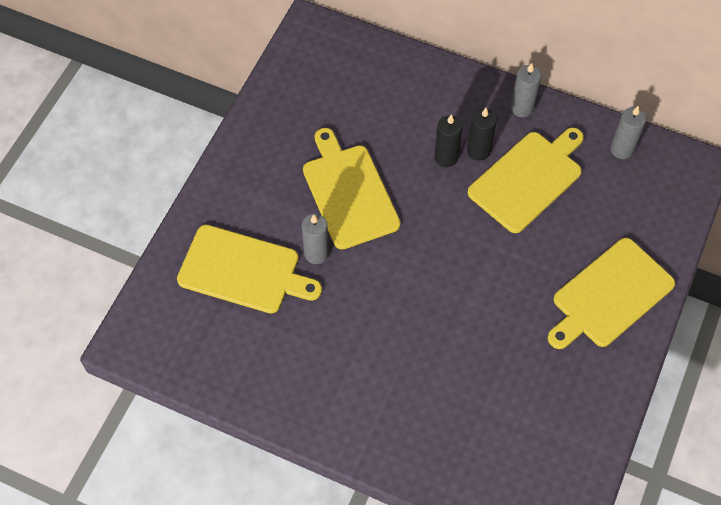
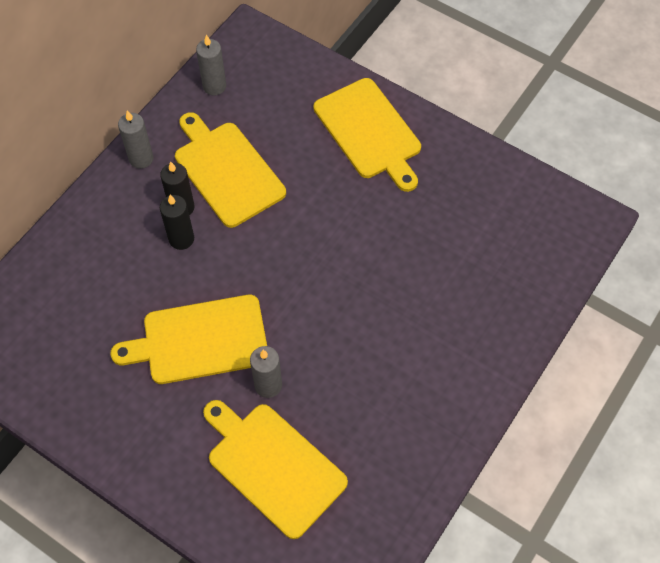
camera: 80 degrees left, 0 degrees up
yellow cutting board [177,225,322,313] -> yellow cutting board turned 75 degrees counterclockwise [203,400,348,539]

